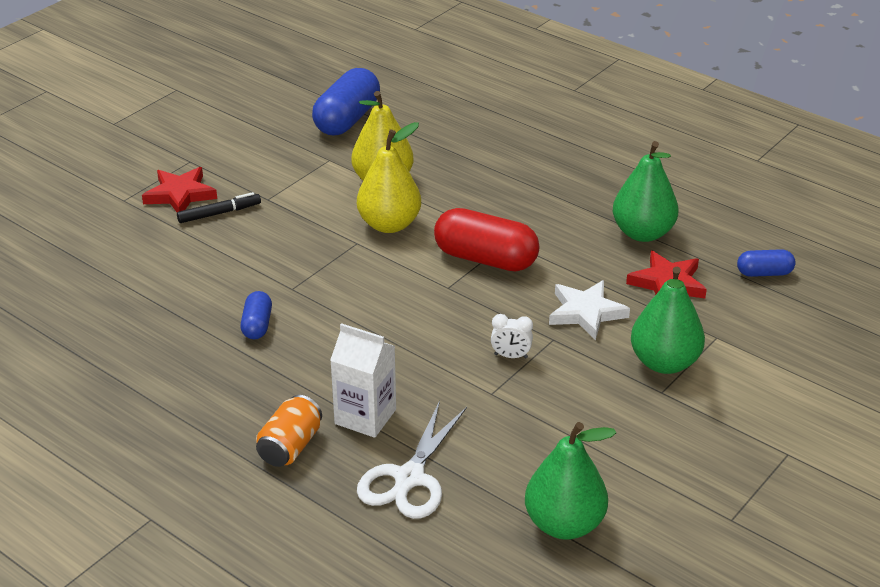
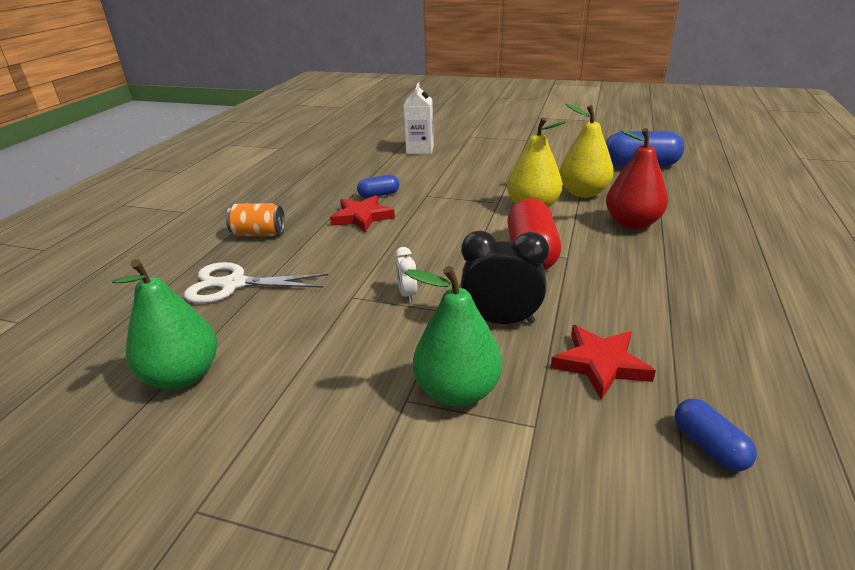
camera: 70 degrees right, 5 degrees down
red star [142,167,217,212] -> red star moved to [330,195,395,232]
black marker [177,192,261,223] -> none
white carton [330,323,396,438] -> white carton moved to [403,83,434,154]
white star [549,280,630,340] -> black clock [461,231,549,324]
green pear [613,141,679,242] -> none
none -> red pear [606,128,668,230]

